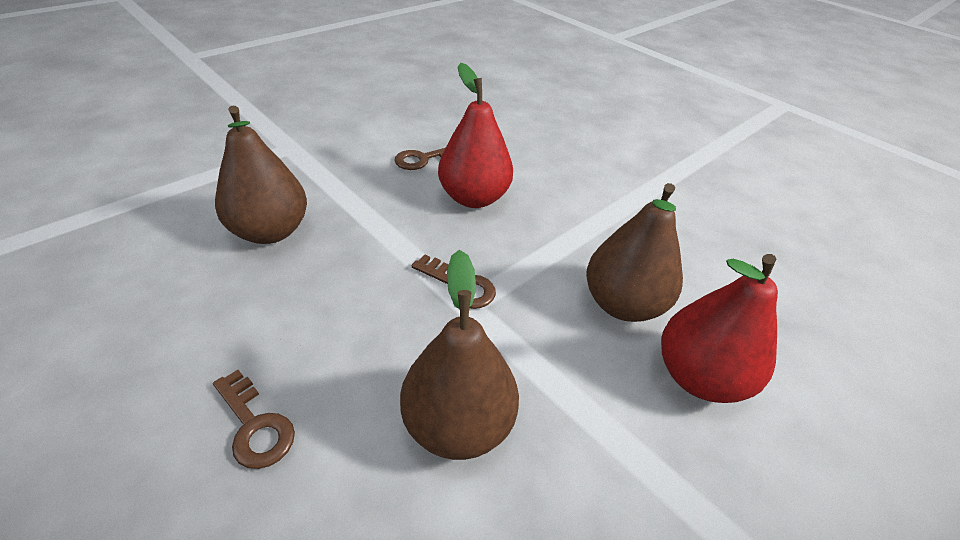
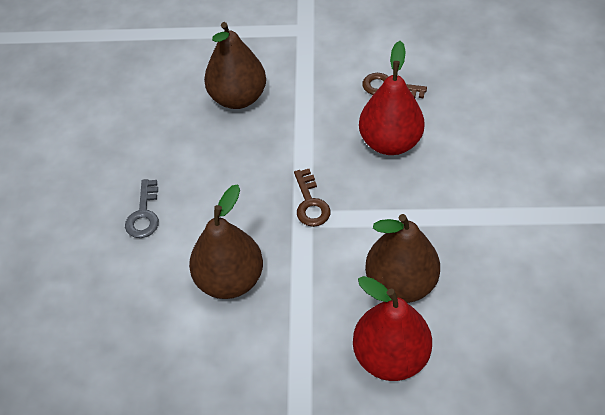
camera: 50 degrees right, 10 degrees up
brown key [213,370,295,469] -> grey key [125,179,159,238]

